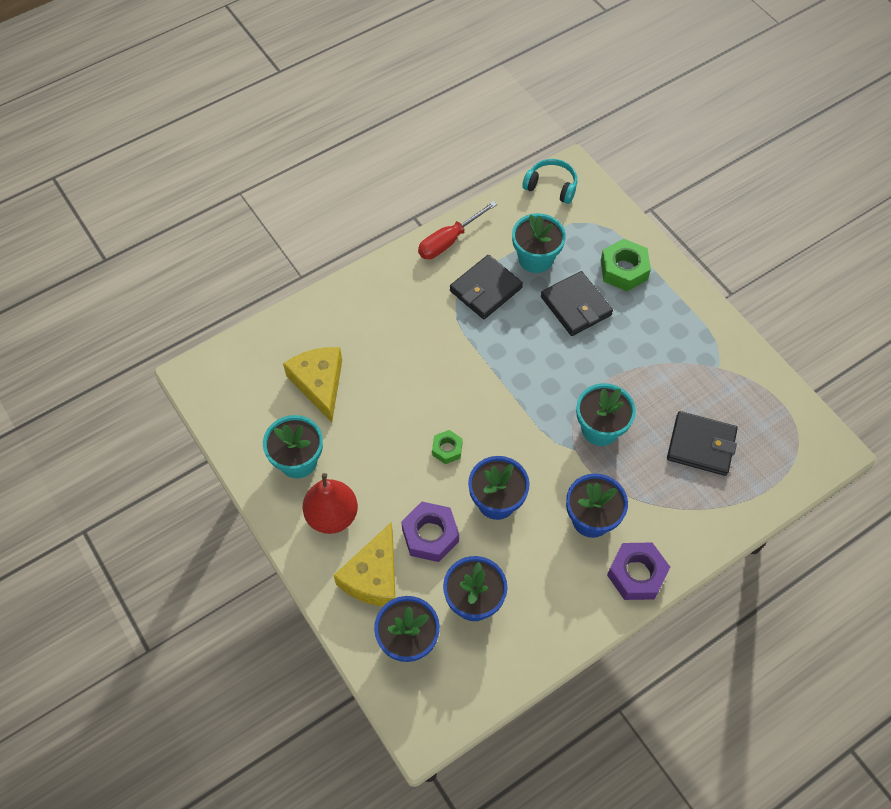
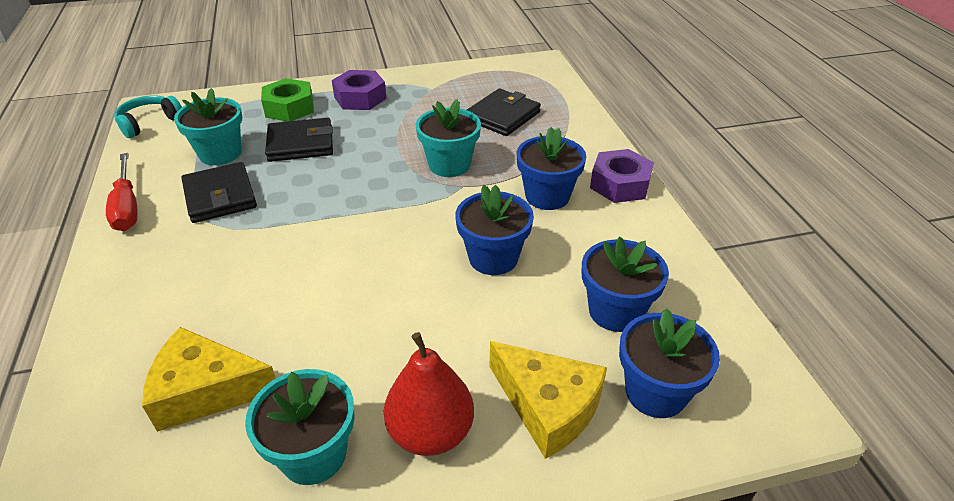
camera: 70 degrees left, 20 degrees down
purple nut [401,502,459,562] -> purple nut moved to [332,70,387,110]
green nut [432,430,463,464] -> none

